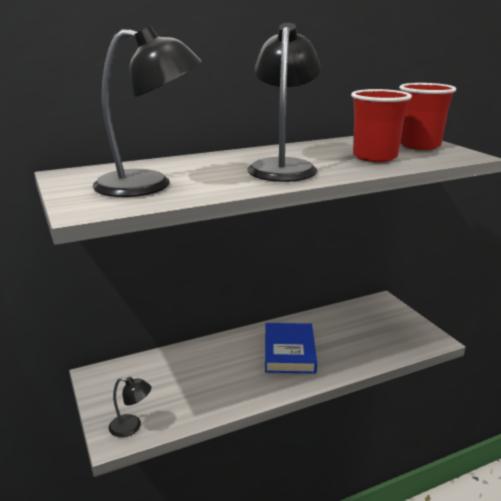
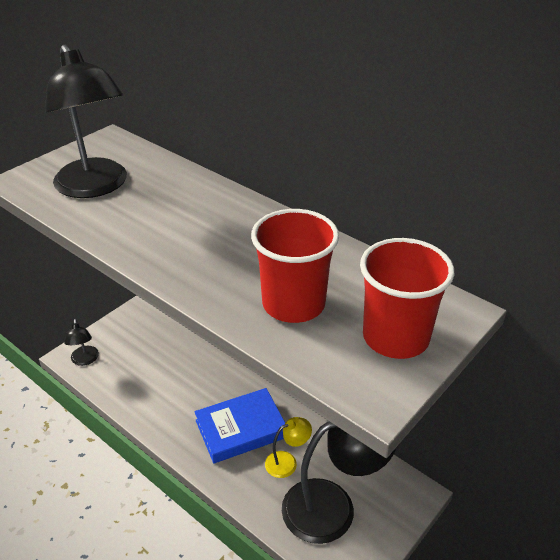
camera: 65 degrees right, 15 degrees up
black lamp [248,23,321,182] -> black lamp moved to [282,422,396,544]
none -> yellow lamp [265,417,312,478]

